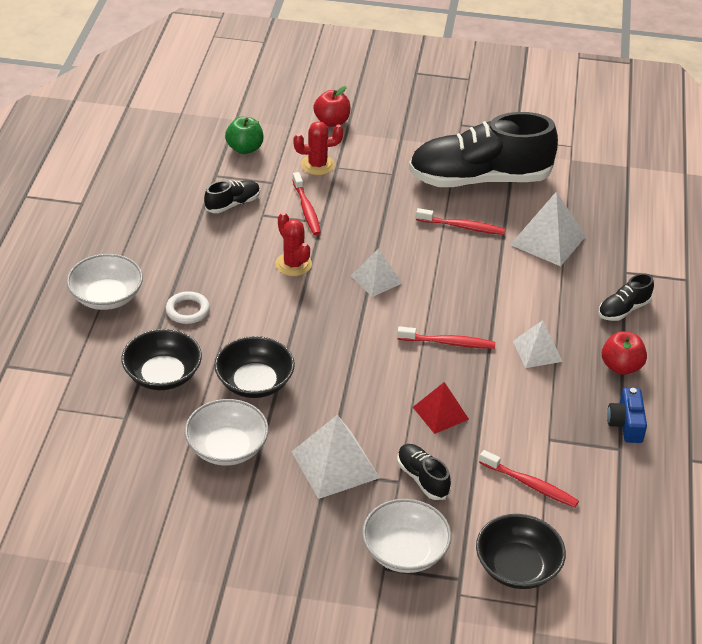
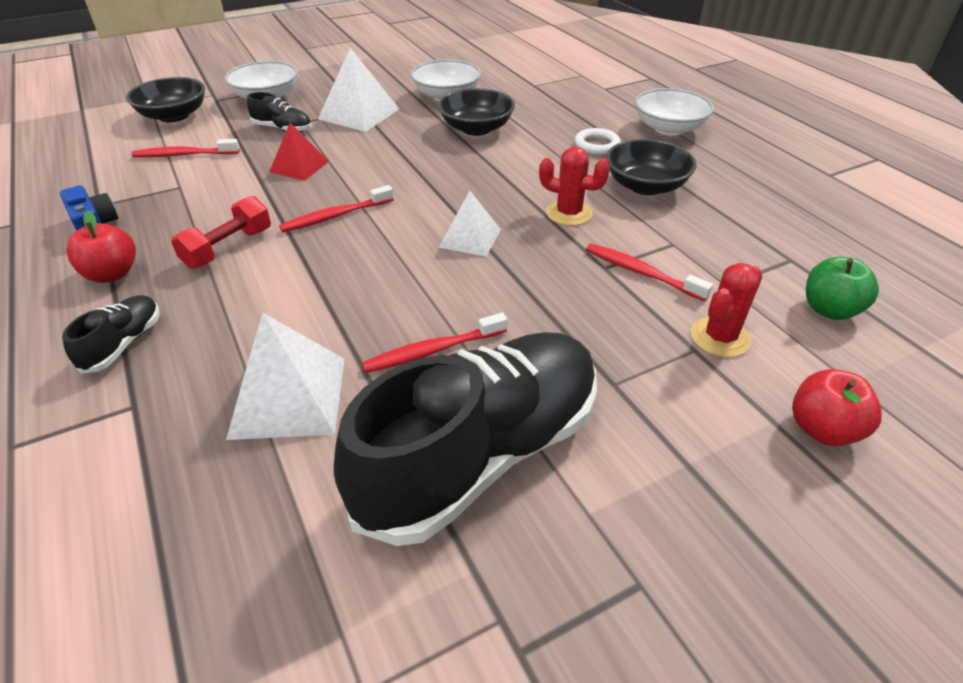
camera: 145 degrees right, 0 degrees up
black bowl [121,329,202,390] -> black bowl moved to [606,139,696,195]
black shoe [204,180,260,213] -> none
white pyramid [513,320,563,368] -> red dumbbell [171,196,271,269]

